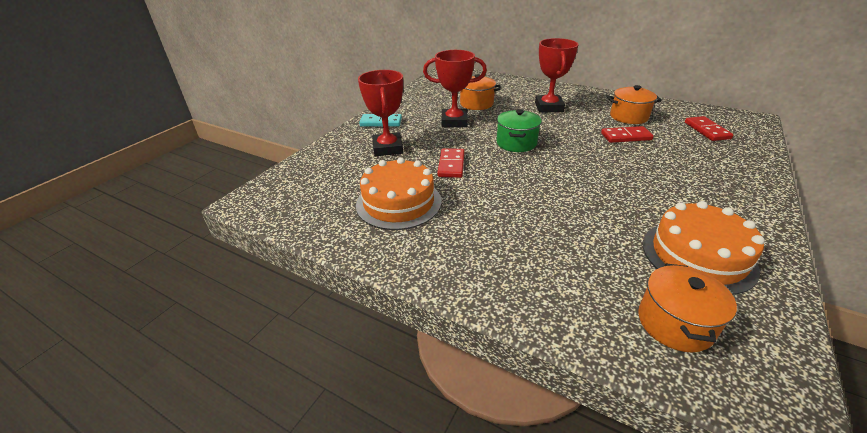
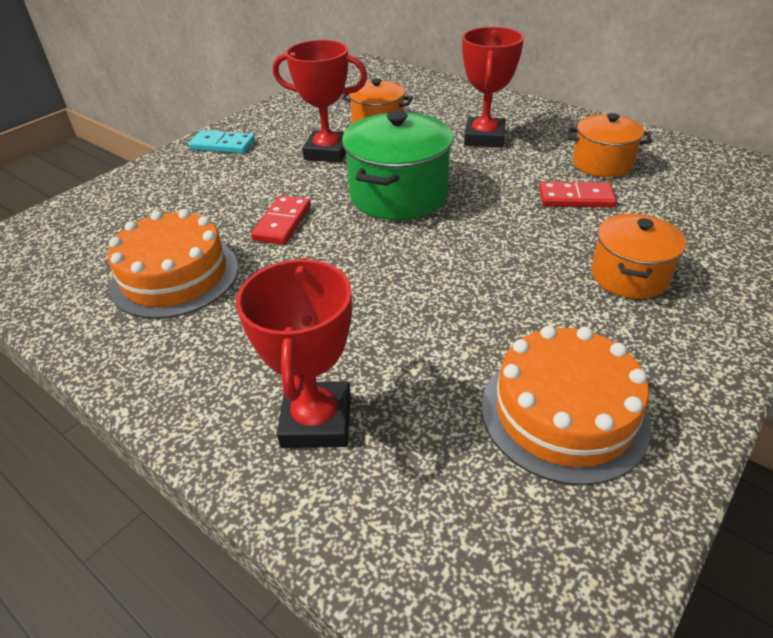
camera: 10 degrees right, 5 degrees up
red trophy [358,70,403,156] -> red trophy moved to [236,258,352,448]
green pot [497,109,542,152] -> green pot [342,110,453,220], size x1.58
orange pot [638,263,737,352] -> orange pot moved to [591,214,686,299]
red domino [685,116,733,141] -> none

